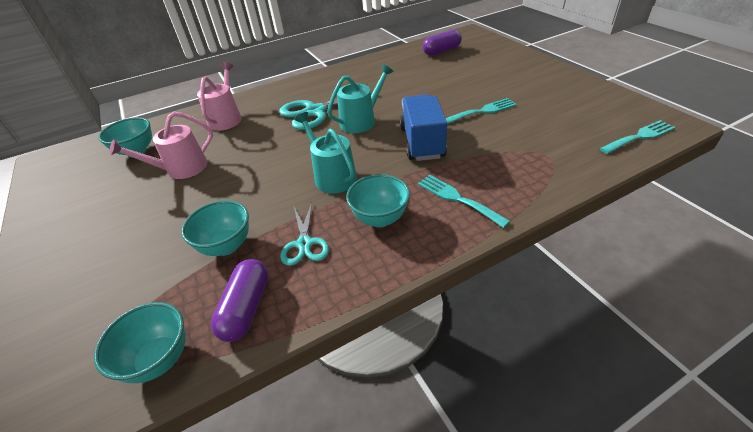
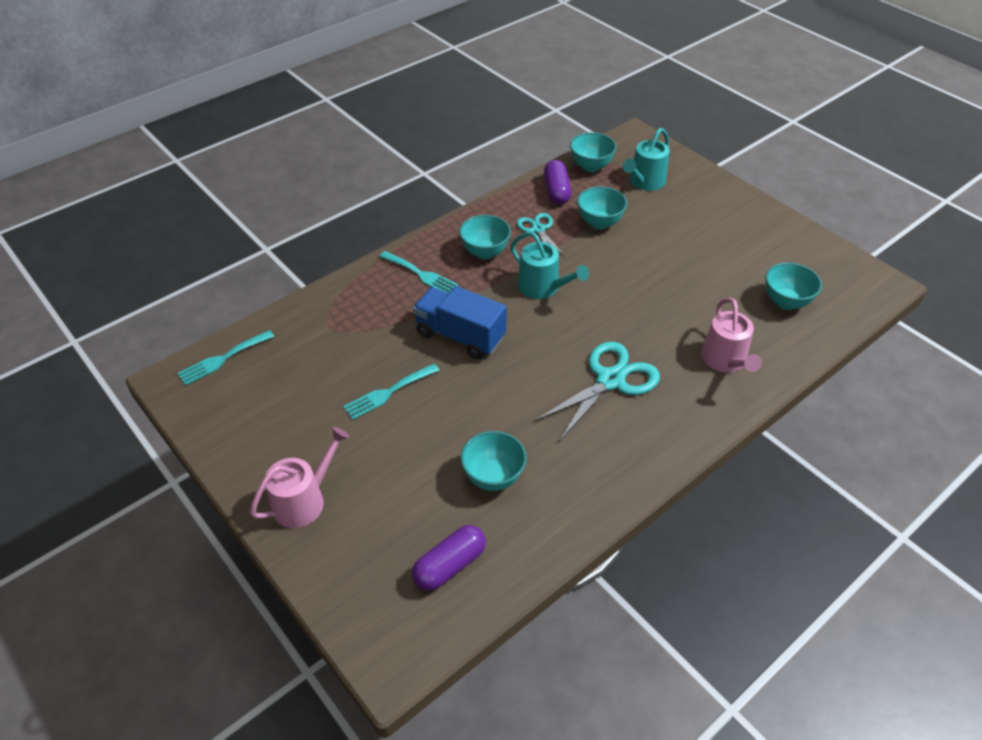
camera: 165 degrees right, 5 degrees up
pink watering can [109,112,213,179] -> pink watering can moved to [250,427,349,528]
turquoise watering can [327,64,394,133] -> turquoise watering can moved to [623,128,669,191]
blue truck [400,94,447,161] -> blue truck turned 135 degrees clockwise [413,286,507,359]
none -> turquoise bowl [461,431,527,491]

